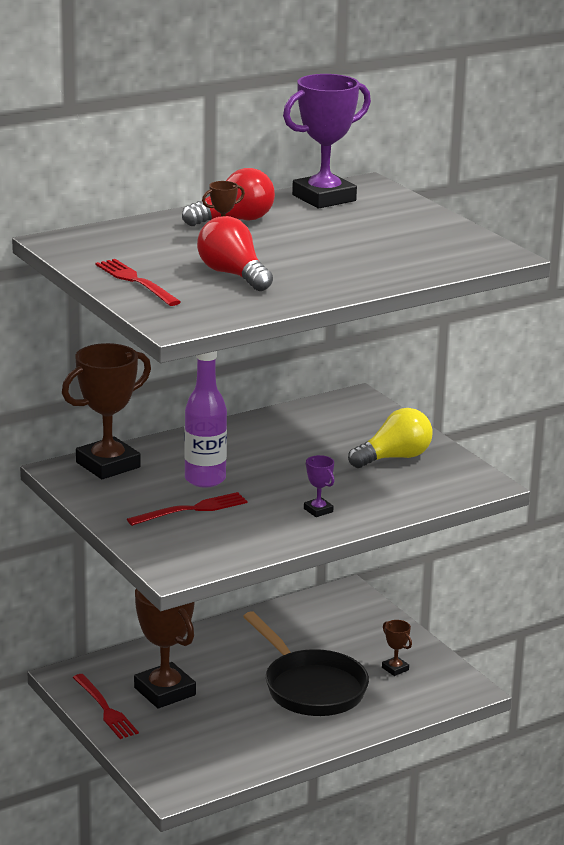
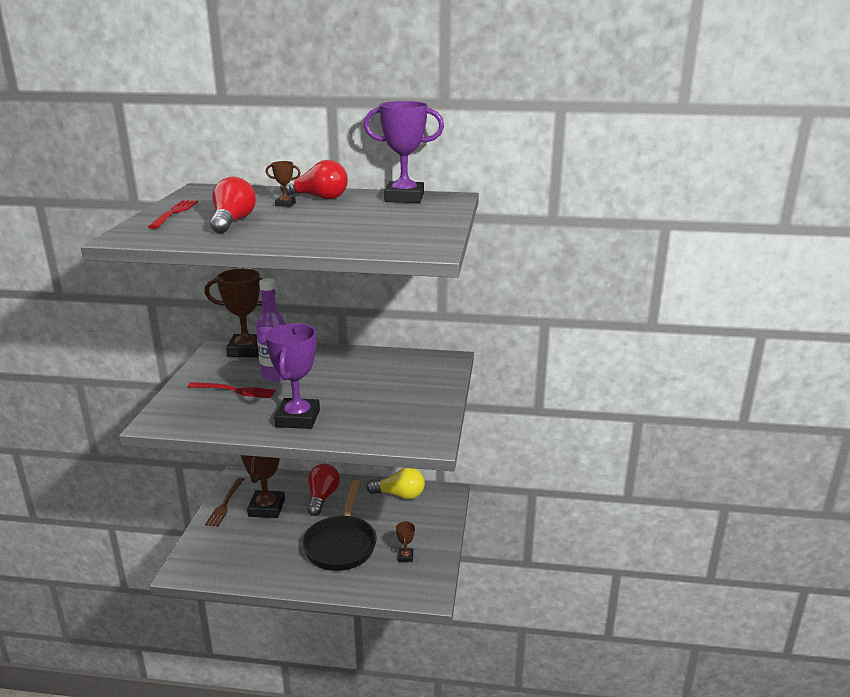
camera: 40 degrees right, 0 degrees up
red fork [73,674,139,739] -> brown fork [205,477,244,527]
purple trophy [304,455,334,517] -> purple trophy [265,323,320,429], size x2.26
yellow light bulb [348,408,433,468] -> yellow light bulb moved to [367,468,425,500]
none -> red light bulb [308,464,340,516]

